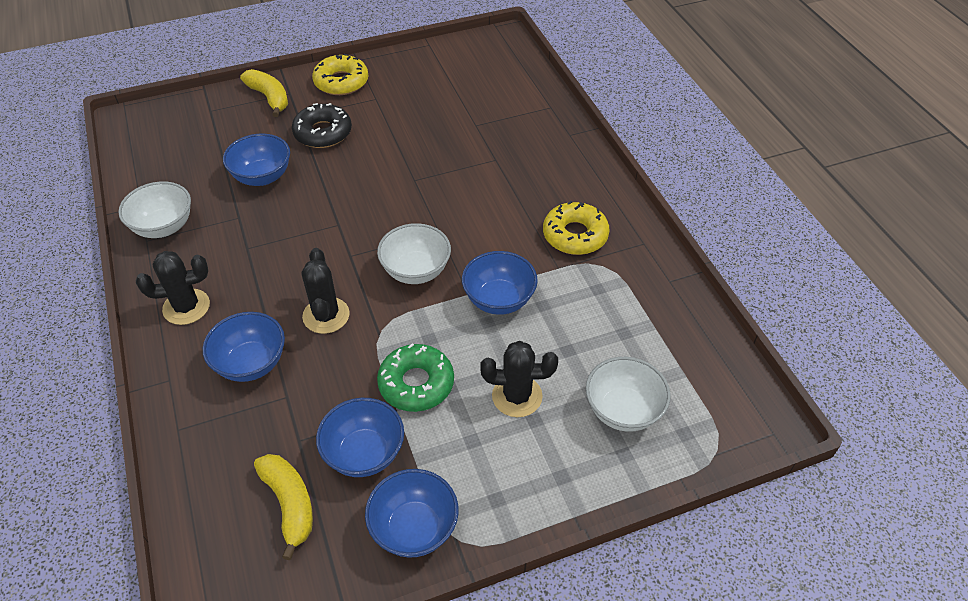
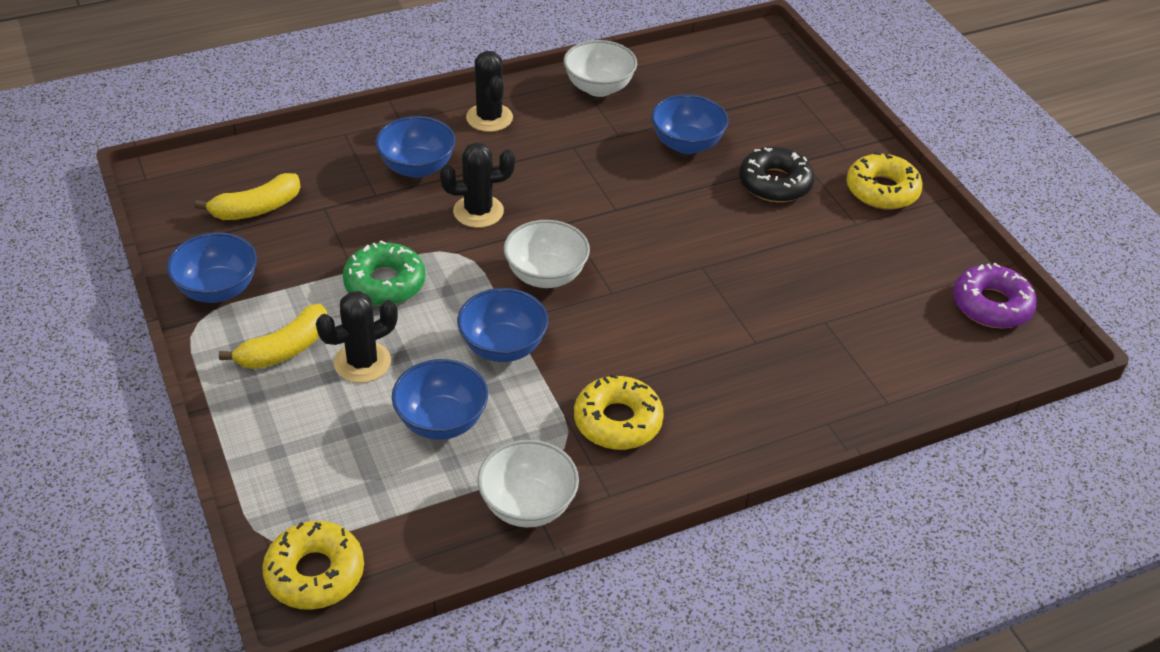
camera: 85 degrees right, 5 degrees down
yellow banana [240,69,288,117] -> yellow banana moved to [219,304,327,369]
blue bowl [316,398,404,477] -> blue bowl moved to [392,359,488,440]
black cactus [480,341,558,417] -> black cactus turned 60 degrees clockwise [316,291,398,383]
white bowl [586,357,671,432] -> white bowl moved to [477,440,579,528]
none -> yellow donut [262,521,364,610]
none -> purple donut [953,263,1037,328]

